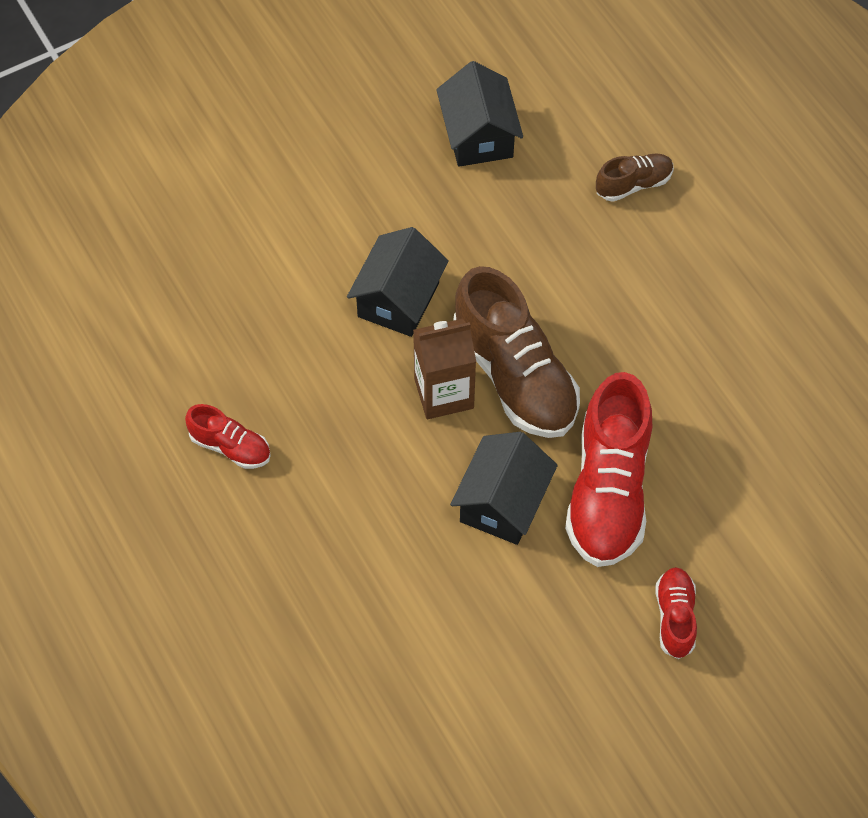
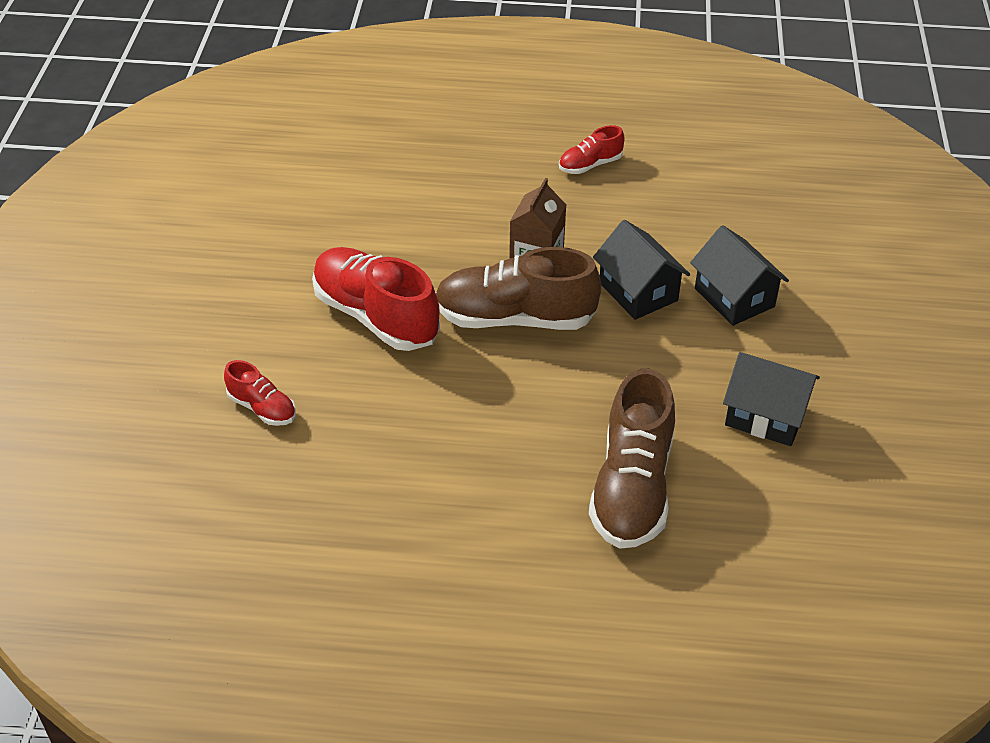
camera: 125 degrees right, 15 degrees down
black house [450,432,558,545] -> black house moved to [690,225,789,326]
brown shoe [596,153,674,202] -> brown shoe [589,369,675,549], size x2.02
red shoe [656,567,697,659] -> red shoe moved to [224,360,296,426]

